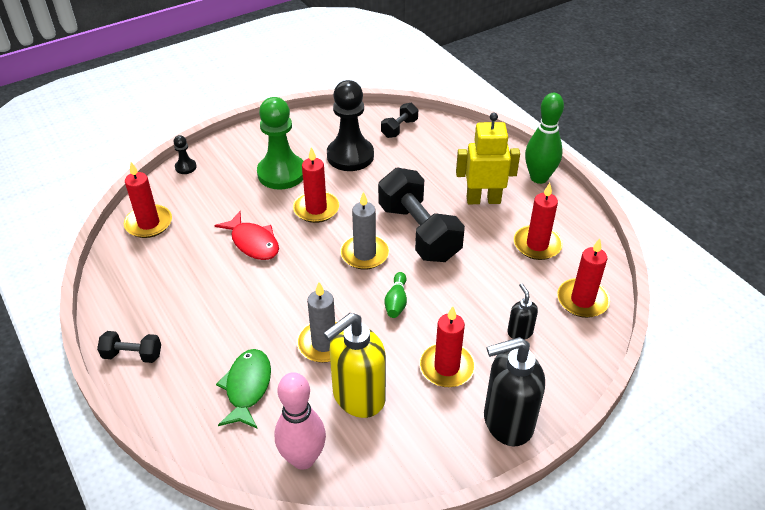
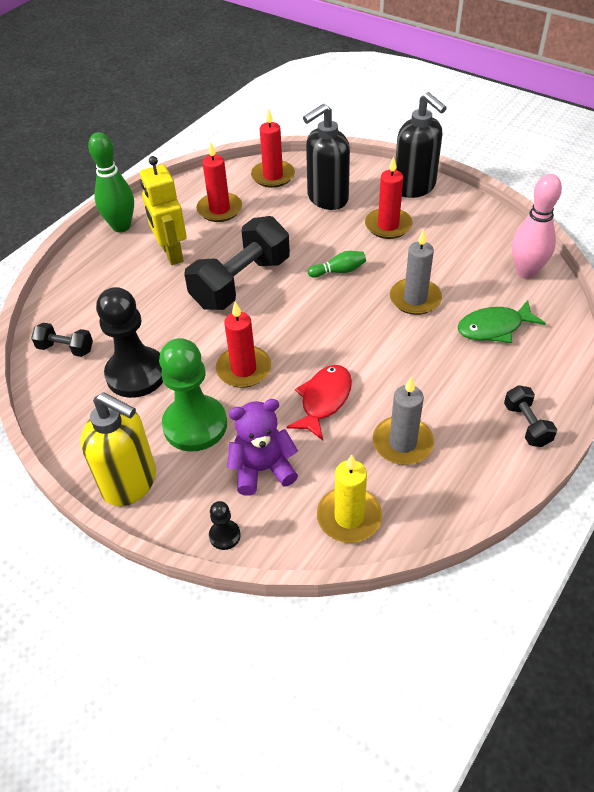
camera: 110 degrees left, 5 degrees up
red candle [124,162,172,238] -> yellow candle [317,455,382,543]
yellow soap dispenser [323,313,386,418] -> yellow soap dispenser moved to [81,392,156,506]
grey candle [340,192,389,270] -> grey candle moved to [373,377,434,465]
black soap dispenser [507,283,538,340] -> black soap dispenser [303,104,350,210], size x2.07
none -> purple teddy bear [227,399,298,496]

